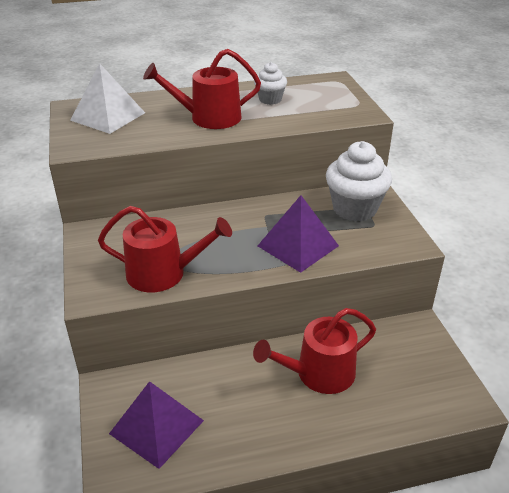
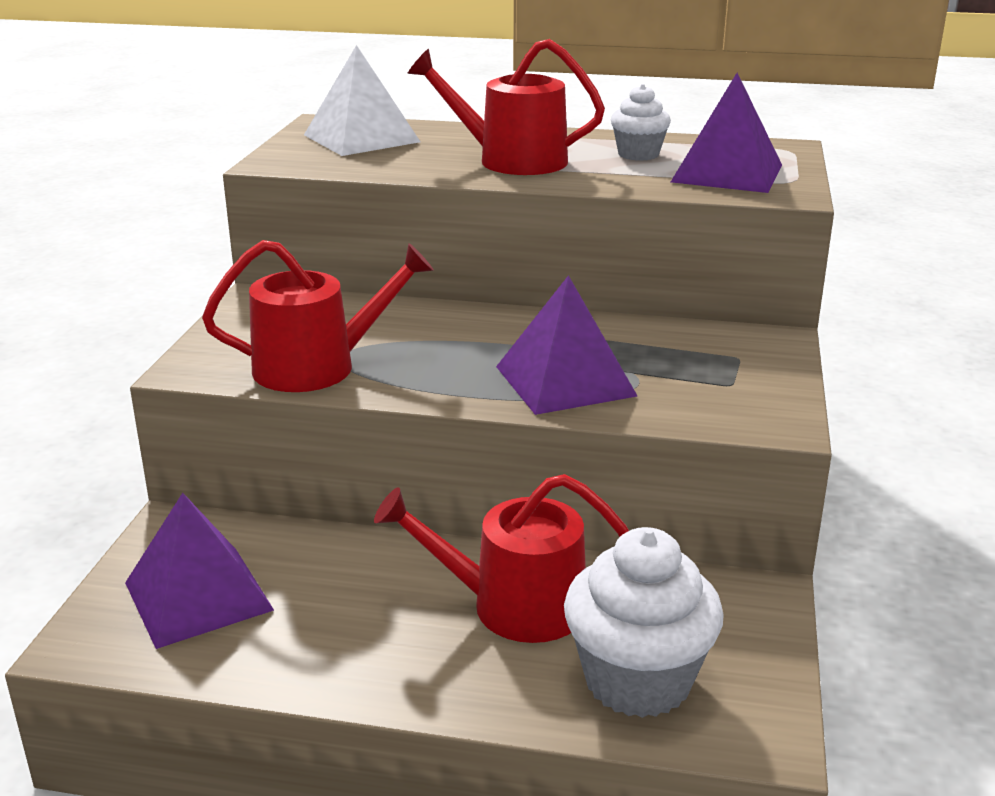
camera: 25 degrees right, 10 degrees down
red watering can [98,206,232,293] -> red watering can turned 45 degrees counterclockwise [202,240,434,392]
white cupcake [326,141,392,221] -> white cupcake moved to [564,527,724,718]
none -> purple pyramid [671,73,782,193]

